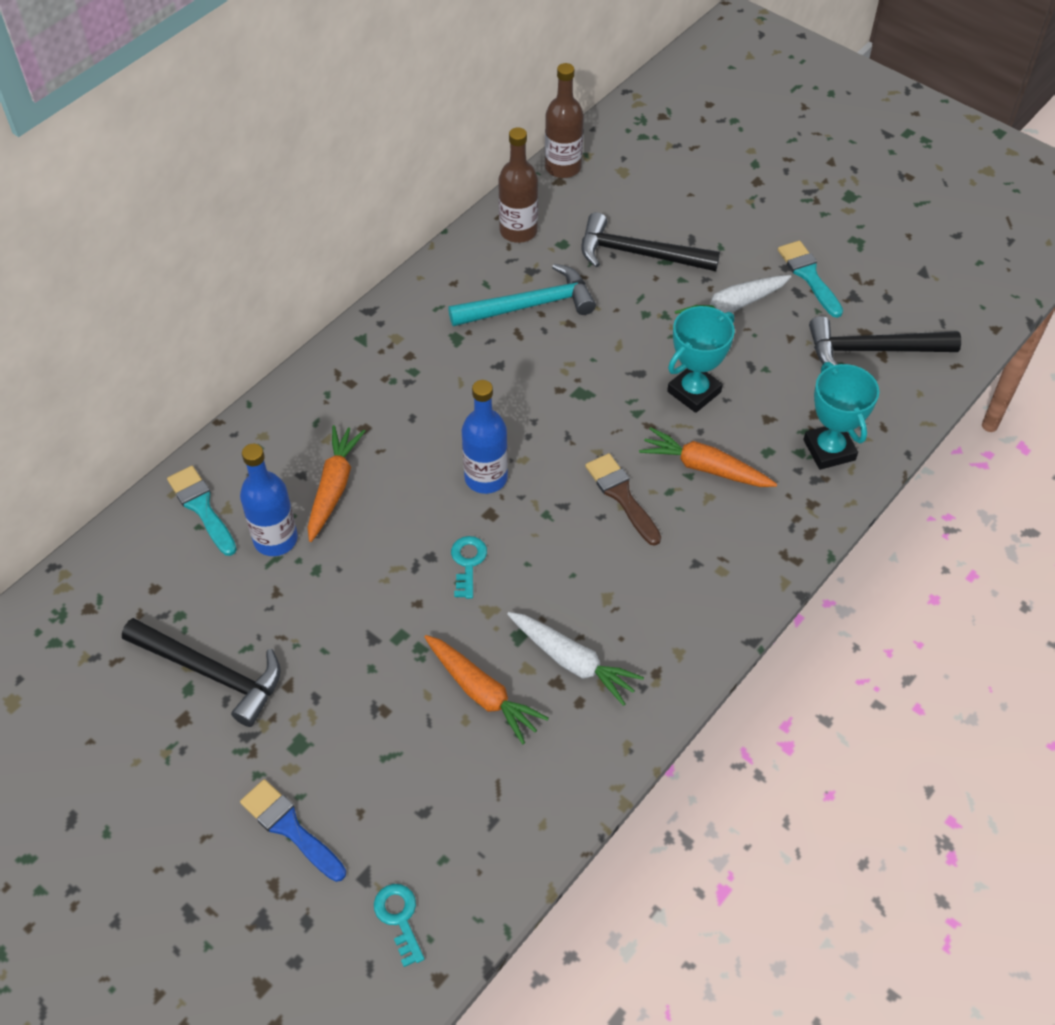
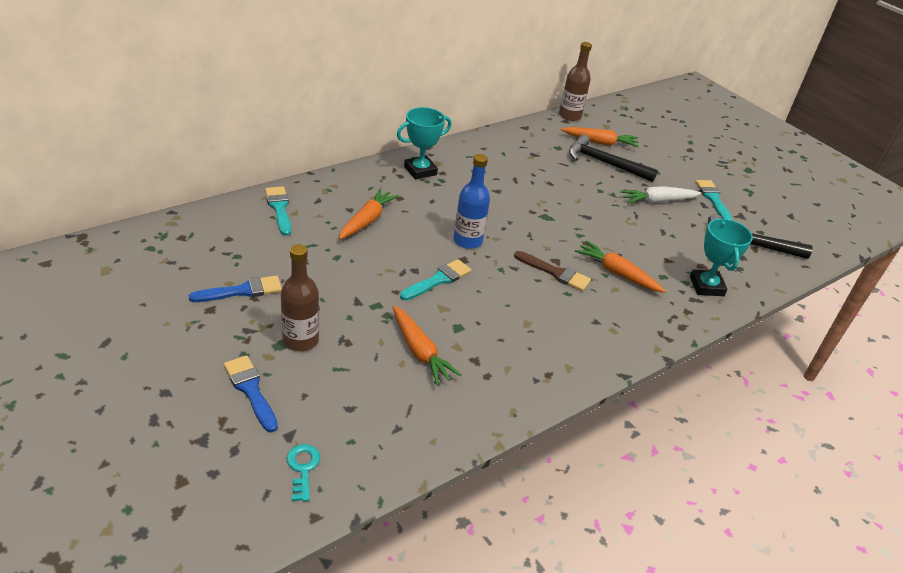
camera: 10 degrees right, 15 degrees down
black hammer [122,618,281,727] -> blue brush [189,276,282,302]
blue bottle [240,443,298,556] -> none
turquoise hammer [448,264,596,327] -> none
turquoise key [451,536,487,599] -> turquoise brush [400,259,471,300]
brown bottle [498,127,538,243] -> brown bottle moved to [281,244,319,351]
white carrot [507,612,644,706] -> none
brown brush [585,453,661,546] -> brown brush turned 135 degrees clockwise [514,251,591,291]
turquoise trophy [667,306,735,413] -> turquoise trophy moved to [397,107,452,179]
none -> orange carrot [561,127,639,147]

